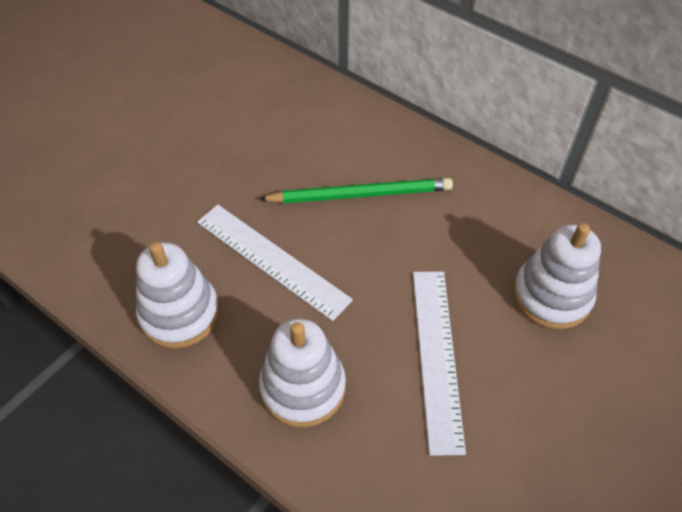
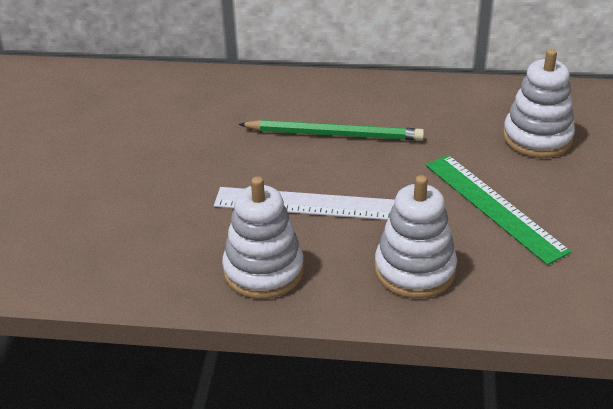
camera: 30 degrees left, 15 degrees down
green pencil [259,178,453,203] -> green pencil turned 45 degrees clockwise [238,120,424,141]
white ruler [413,272,466,456] -> green ruler [426,155,571,265]

